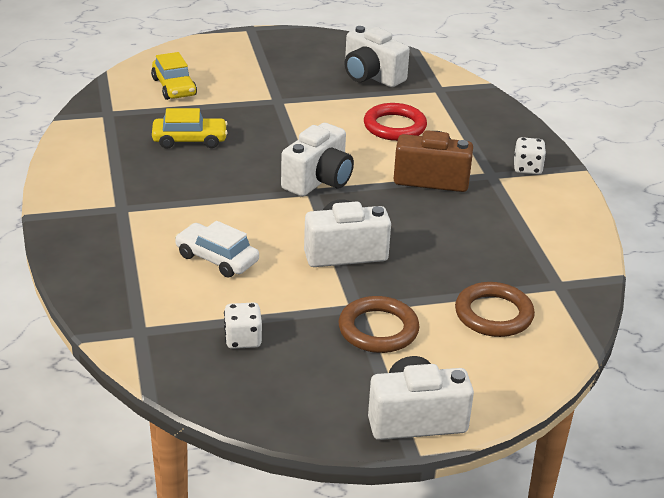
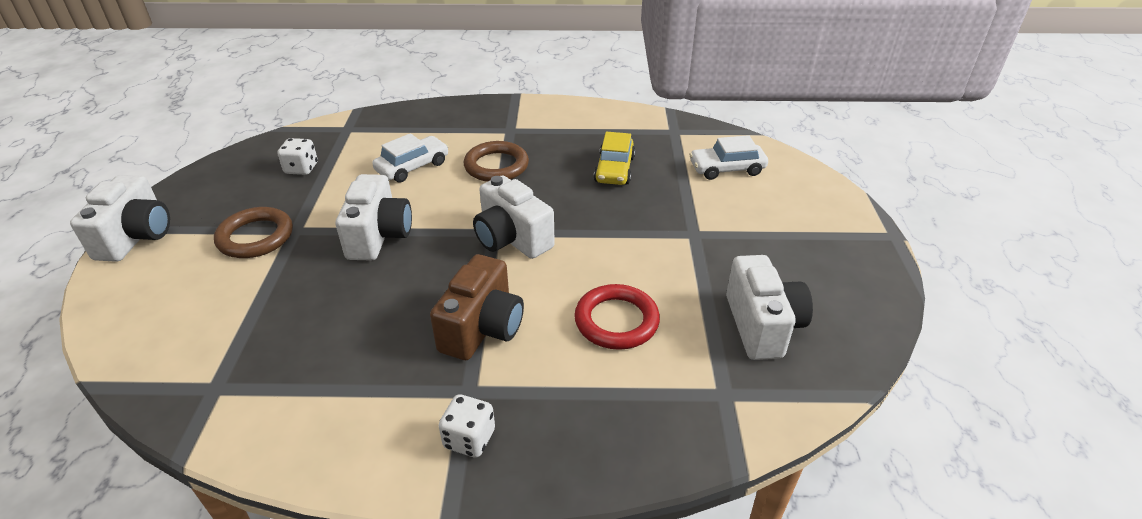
camera: 105 degrees right, 5 degrees up
yellow car [151,52,197,100] -> white car [689,135,768,180]
white camera [344,26,410,87] -> white camera turned 120 degrees clockwise [726,255,813,360]
brown ring [455,282,535,337] -> brown ring moved to [464,141,529,182]

